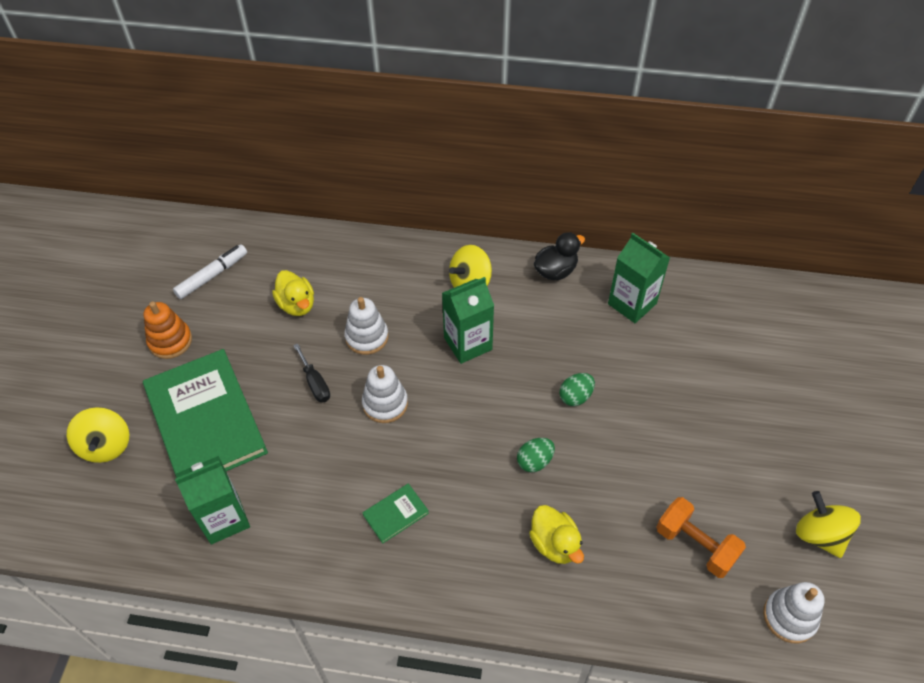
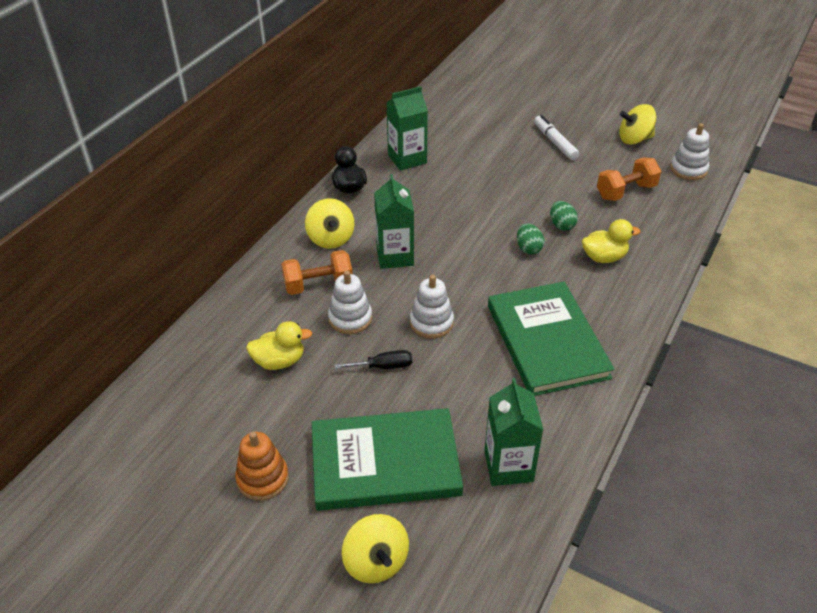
camera: 70 degrees left, 10 degrees down
yellow spinning top [67,407,129,463] -> yellow spinning top turned 60 degrees clockwise [342,514,409,584]
white marker [173,245,247,299] -> white marker moved to [534,115,579,160]
green book [363,483,429,544] -> green book [488,282,615,396], size x2.48
green egg [560,373,595,406] -> green egg moved to [550,201,578,231]
none -> orange dumbbell [281,250,353,295]

